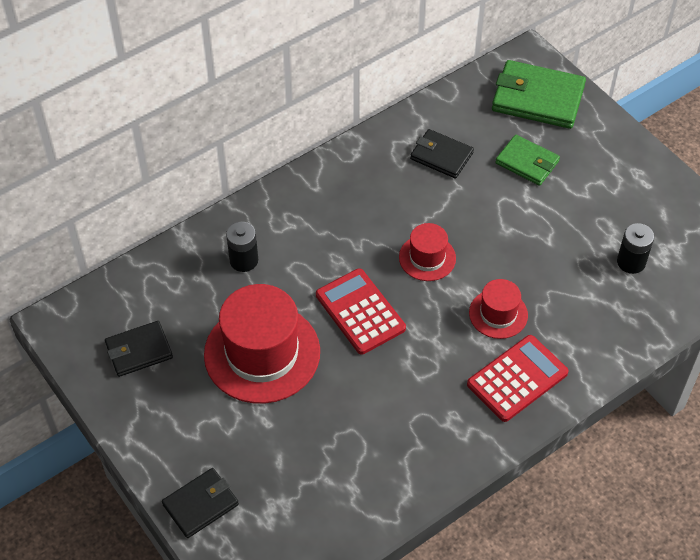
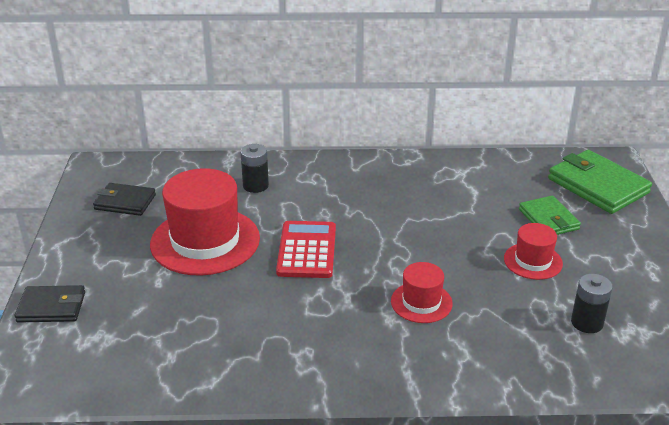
camera: 35 degrees right, 20 degrees down
red hat [399,223,456,281] -> red hat moved to [504,223,563,280]
black wallet [410,129,474,178] -> none
red calculator [467,335,569,422] -> none

